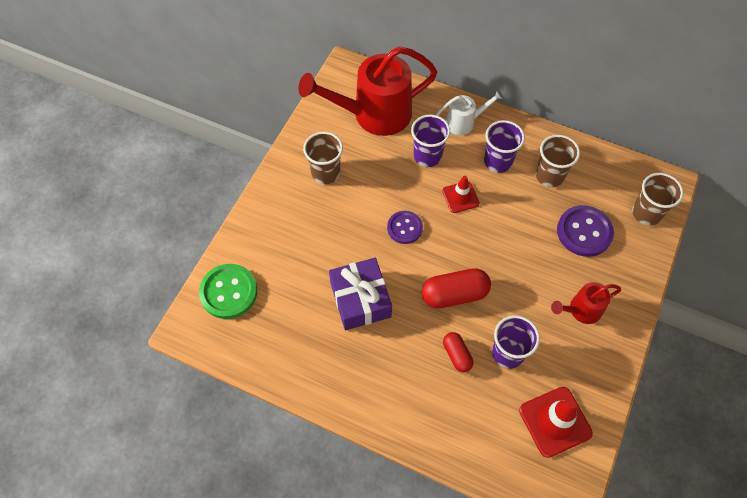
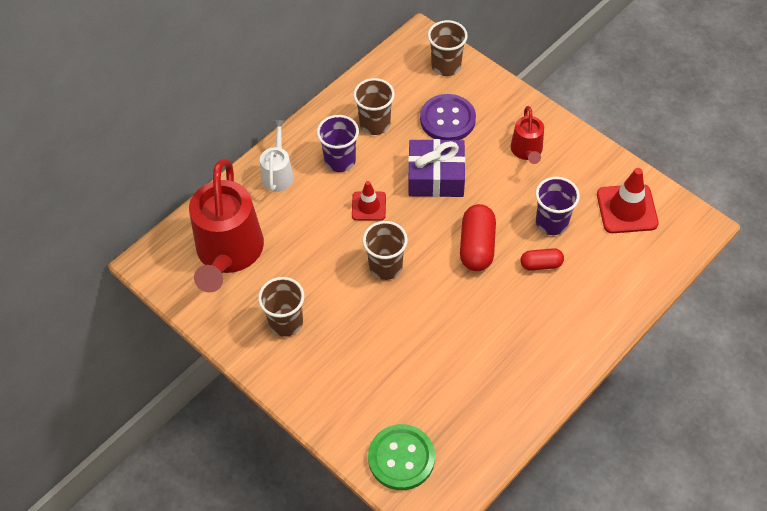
camera: 70 degrees left, 5 degrees down
purple gift [329,258,392,330] -> purple gift moved to [408,139,465,197]
purple button [387,211,423,244] -> brown cup [363,221,408,280]
purple cup [411,115,450,167] -> none

